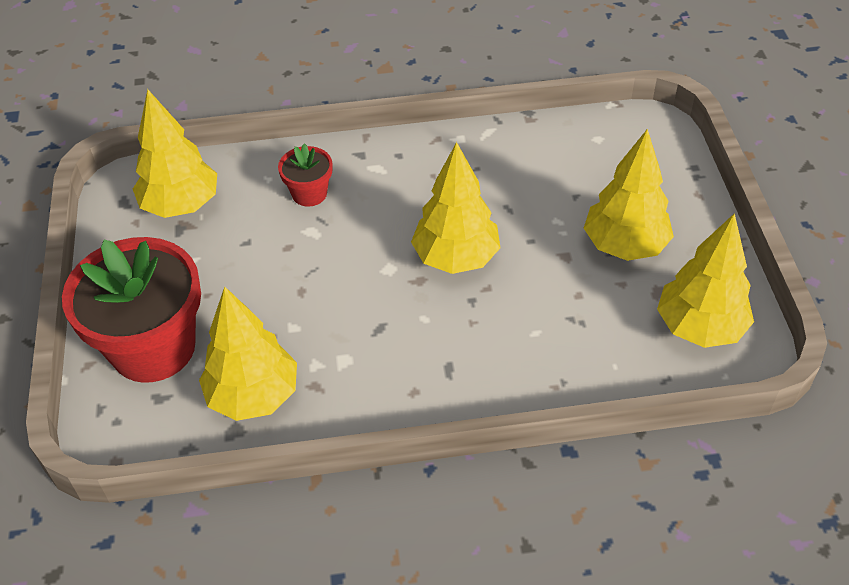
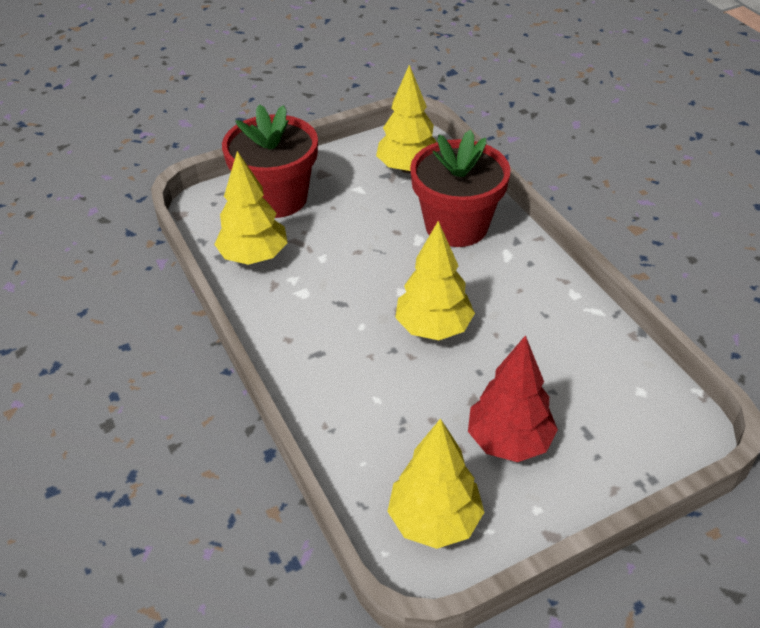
camera: 70 degrees right, 5 degrees down
red flower pot [278,143,333,207] -> red flower pot [410,130,511,247], size x2.13
yellow tree [584,129,674,261] -> red tree [468,335,558,462]

